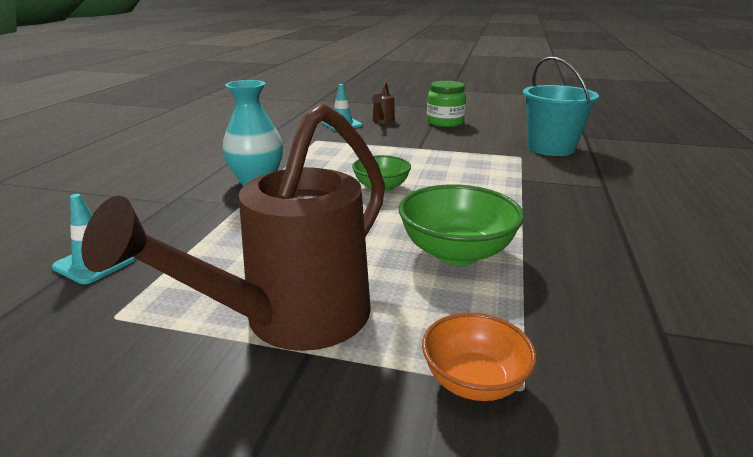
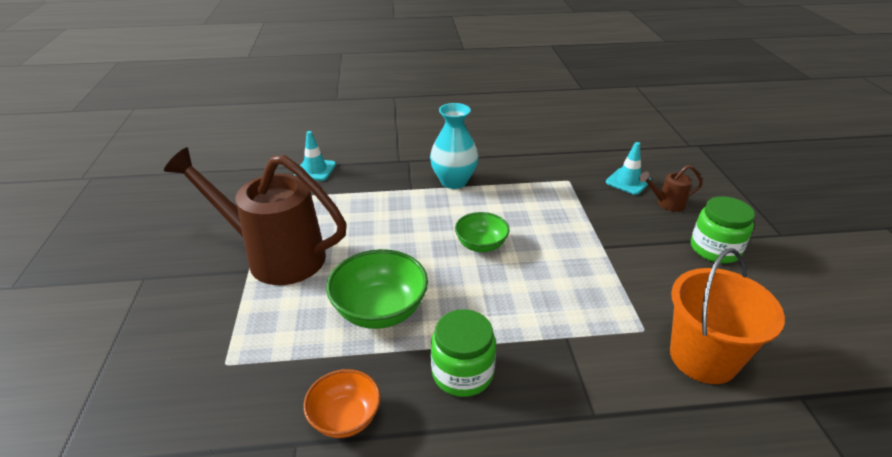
camera: 70 degrees right, 10 degrees up
orange bowl [422,312,537,401] -> orange bowl moved to [303,369,381,438]
turquoise bucket [523,57,599,156] -> orange bucket [670,248,785,384]
none -> green jar [431,309,496,397]

